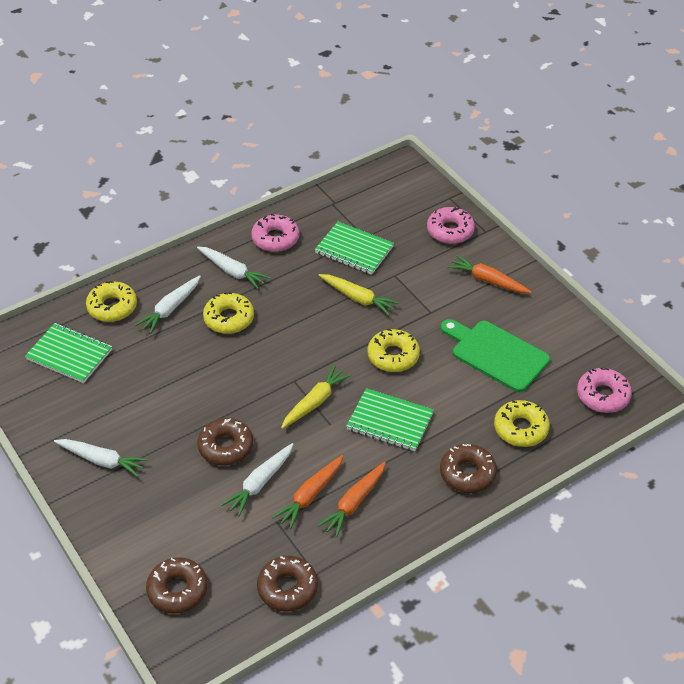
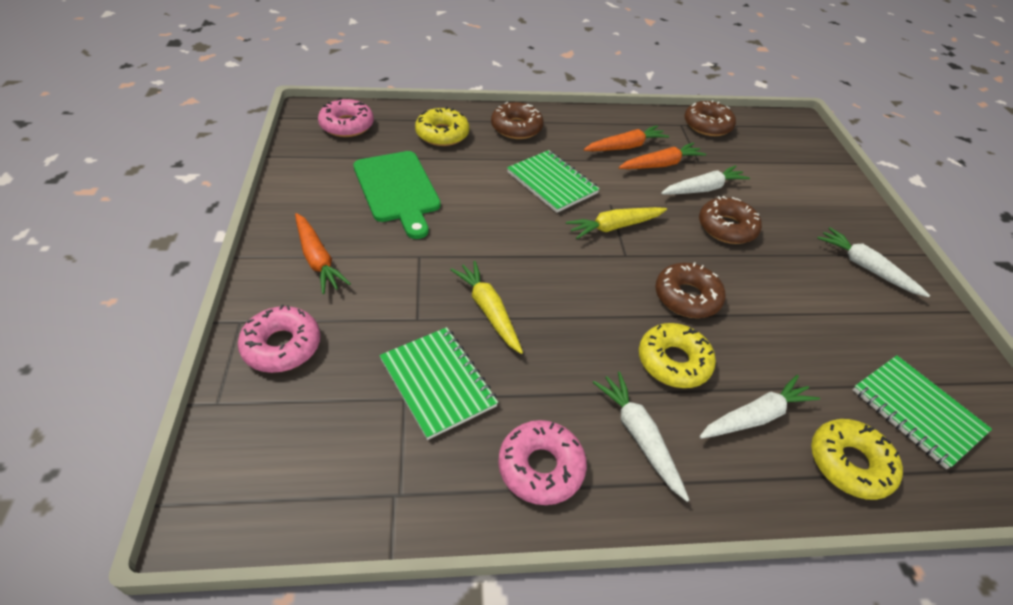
camera: 155 degrees left, 0 degrees up
brown donut [146,557,208,614] -> brown donut moved to [655,262,725,318]
yellow donut [368,329,420,372] -> none

